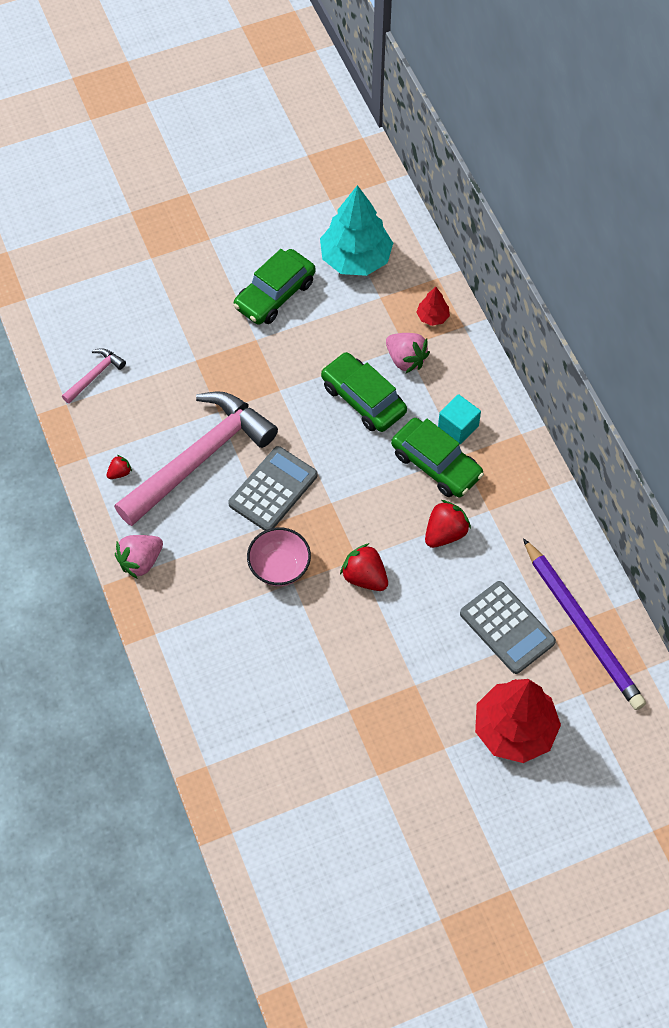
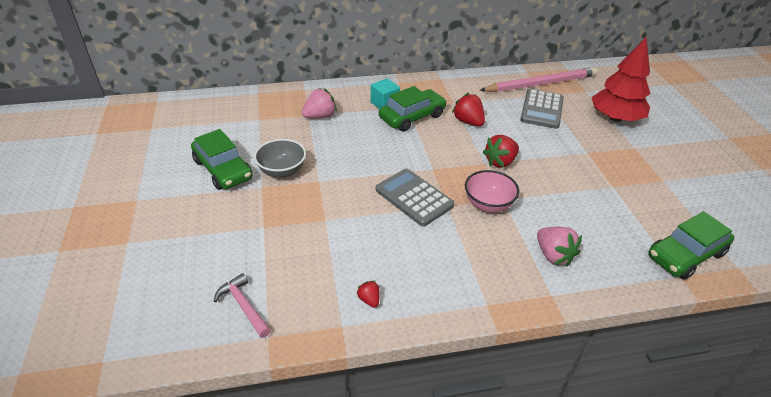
camera: 80 degrees left, 20 degrees down
pink hammer [114,391,278,526] -> none
pink strawberry [115,535,163,579] -> pink strawberry moved to [537,227,582,267]
turquoise tree [320,185,393,276] -> none
green car [321,352,407,432] -> green car moved to [648,211,734,280]
red tree [416,287,450,326] -> none
grey calculator [460,581,556,674] -> grey calculator turned 135 degrees clockwise [520,89,564,129]
purple pencil [523,538,646,710] -> pink pencil [480,67,598,92]
none -> grey bowl [254,139,306,178]

